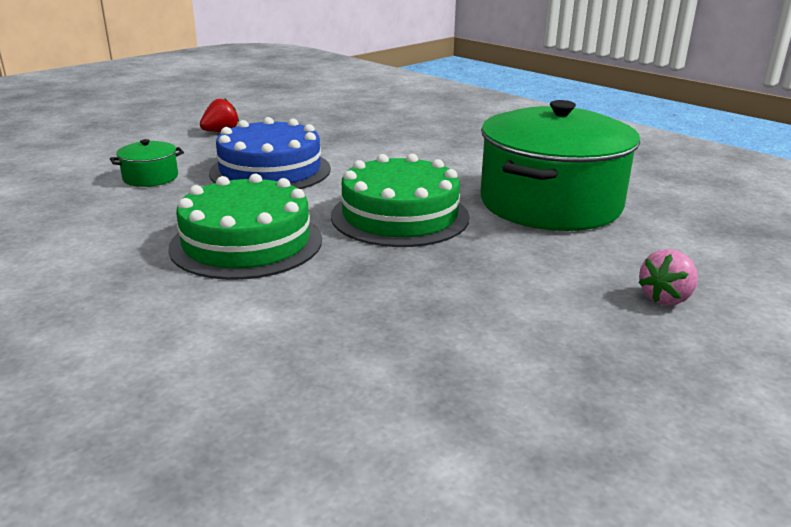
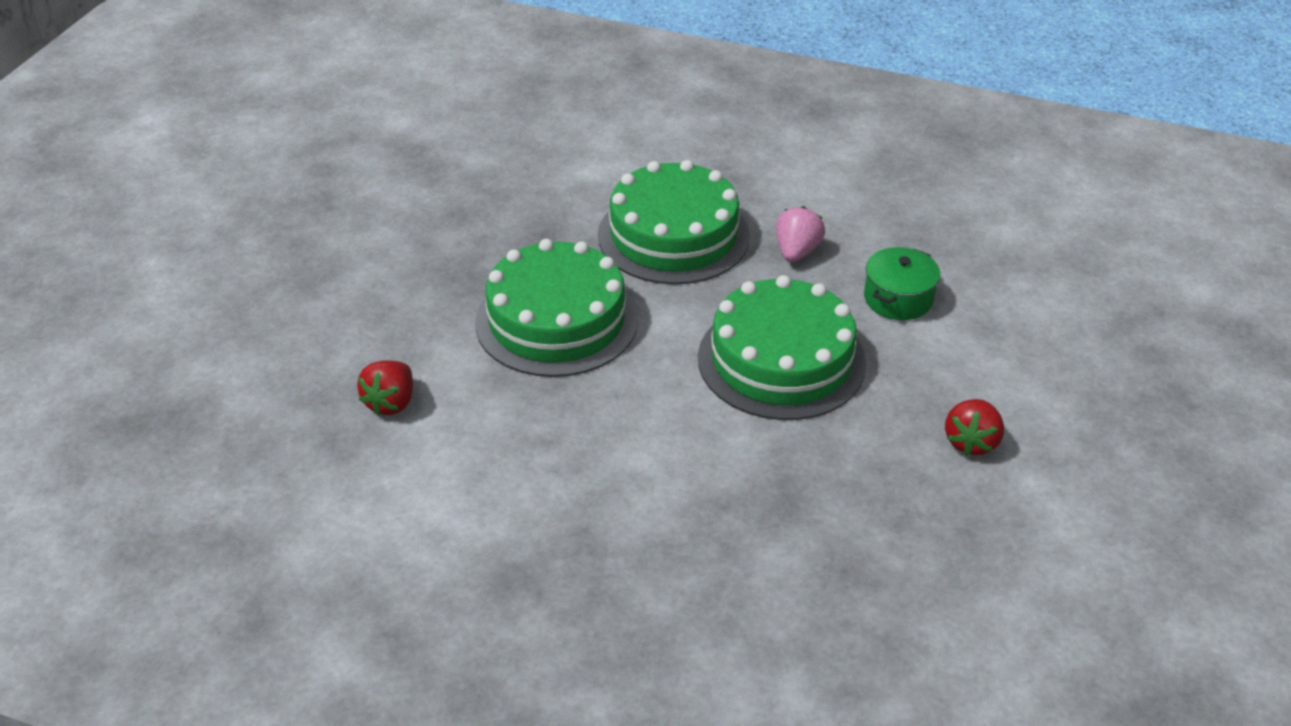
camera: 155 degrees right, 15 degrees up
blue cake [209,117,331,189] -> green cake [698,275,866,420]
green pot [480,100,640,231] -> red strawberry [357,360,413,416]
pink strawberry [638,249,698,306] -> pink strawberry moved to [776,206,825,262]

